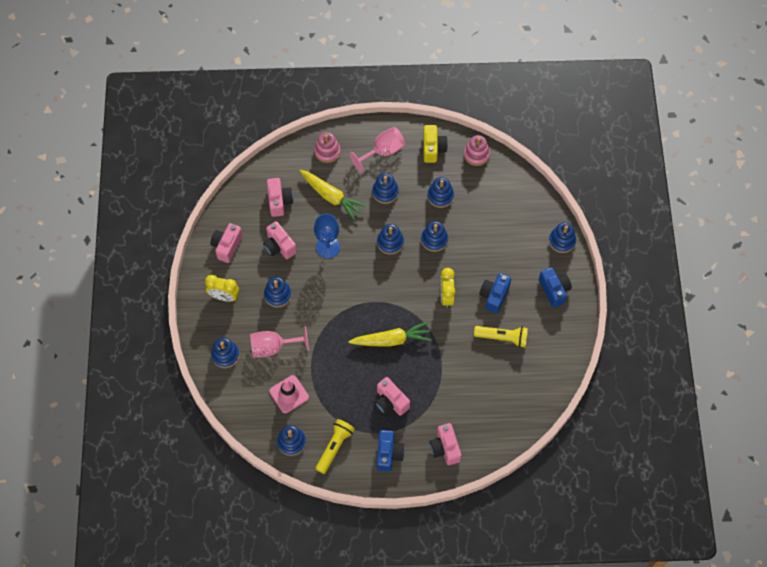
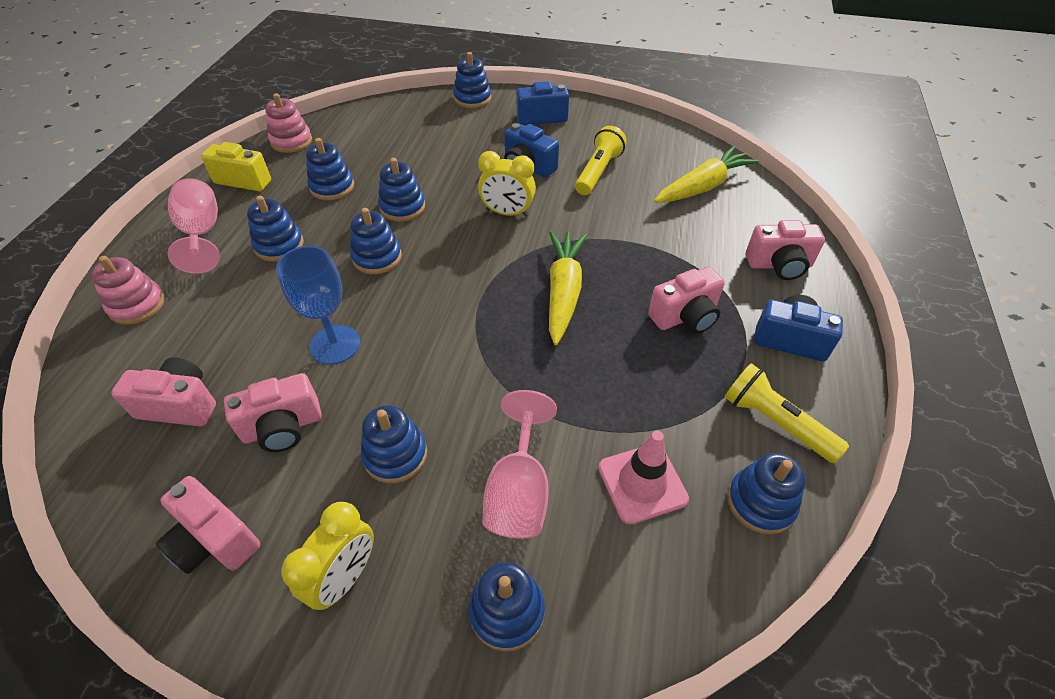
camera: 75 degrees left, 15 degrees down
yellow carrot [300,170,366,220] -> yellow carrot moved to [654,146,759,203]

